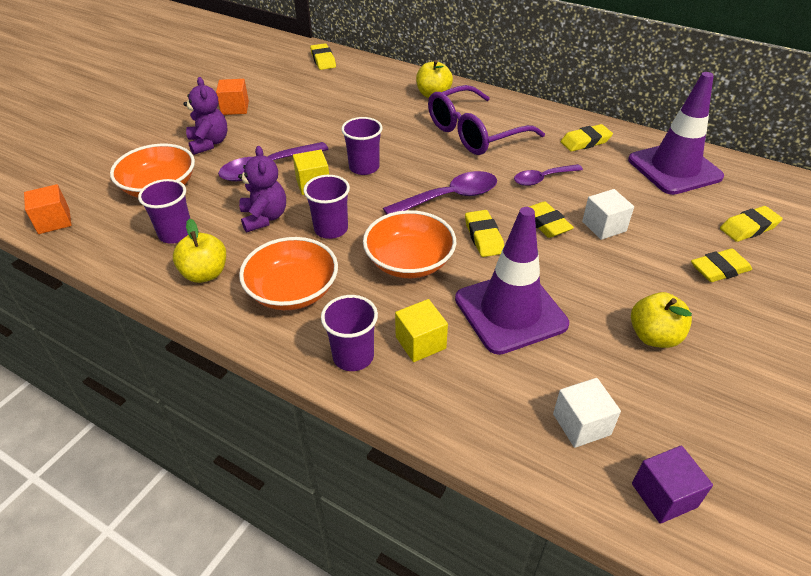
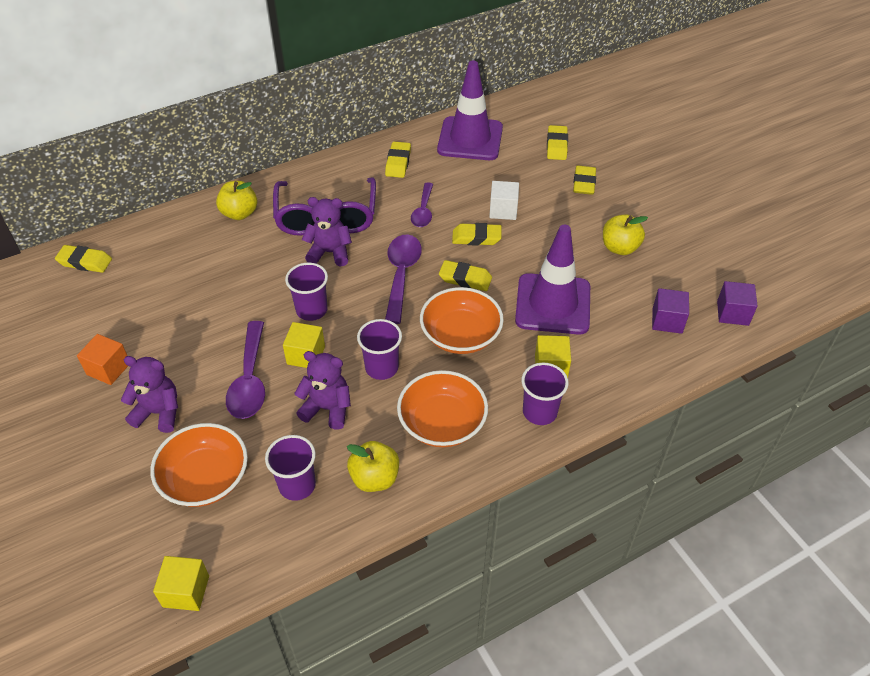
camera: 60 degrees left, 5 degrees up
orange cube [24,184,72,234] -> yellow cube [153,556,209,611]
white cube [553,378,621,448] -> purple cube [652,288,689,334]
none -> purple teddy bear [302,197,352,266]

